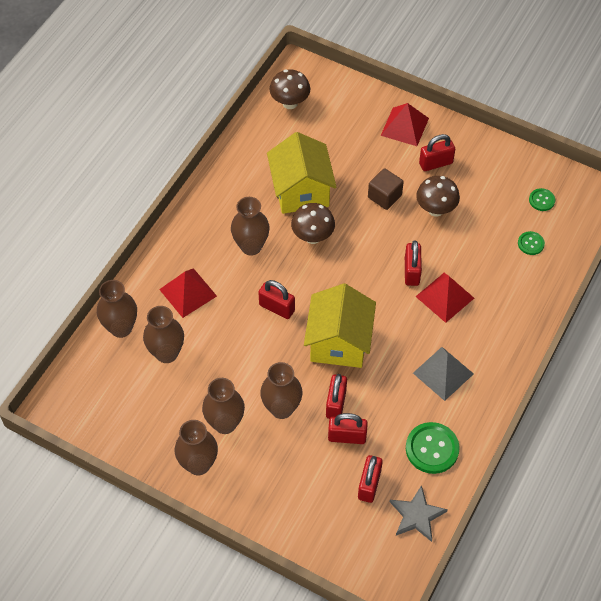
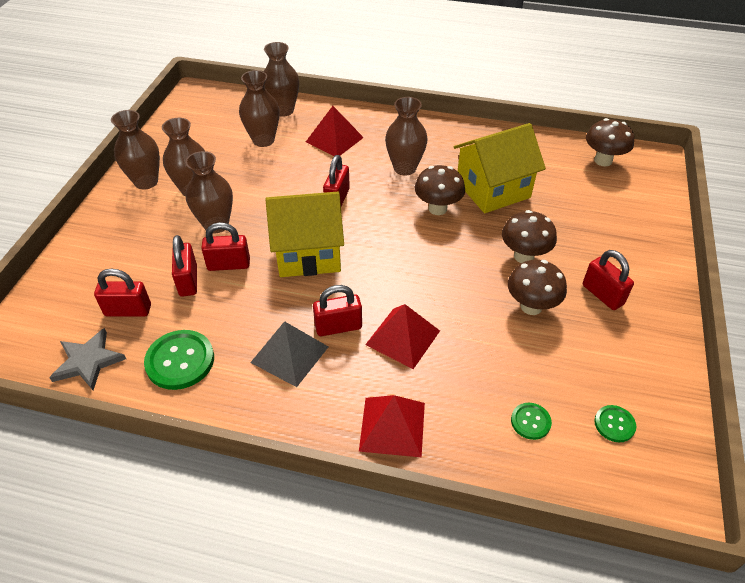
camera: 75 degrees right, 10 degrees down
brown cube [368,168,404,210] -> brown mushroom [502,210,557,263]
red pyramid [381,103,429,146] -> red pyramid moved to [359,395,425,457]
red padlock [405,241,422,286] -> red padlock moved to [313,285,362,336]

